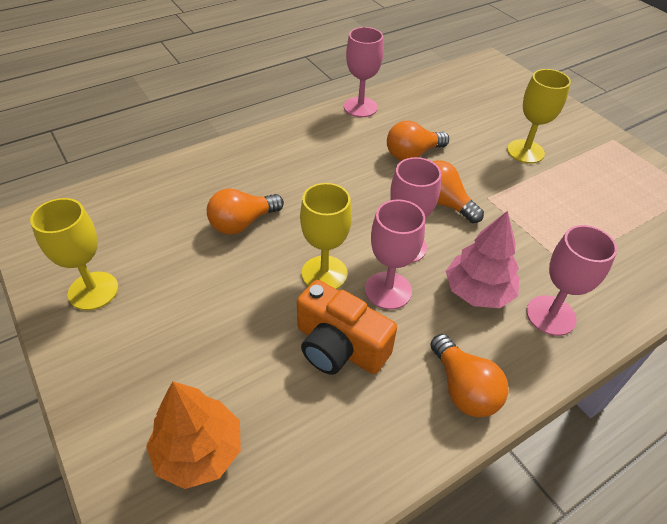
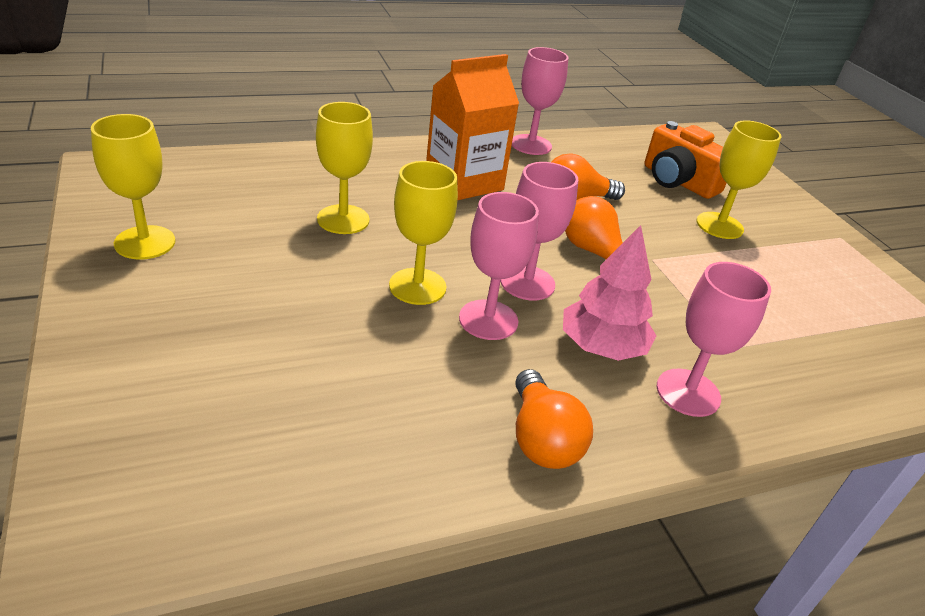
camera: 10 degrees right, 10 degrees down
orange tree [146,381,241,489] -> none
orange light bulb [207,188,284,235] -> yellow goblet [316,102,373,234]
orange camera [297,280,397,375] -> orange camera moved to [644,121,727,199]
none -> orange carton [426,54,519,200]

